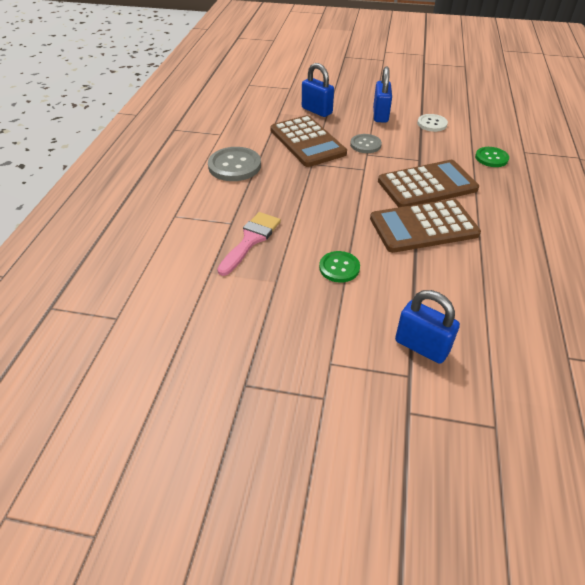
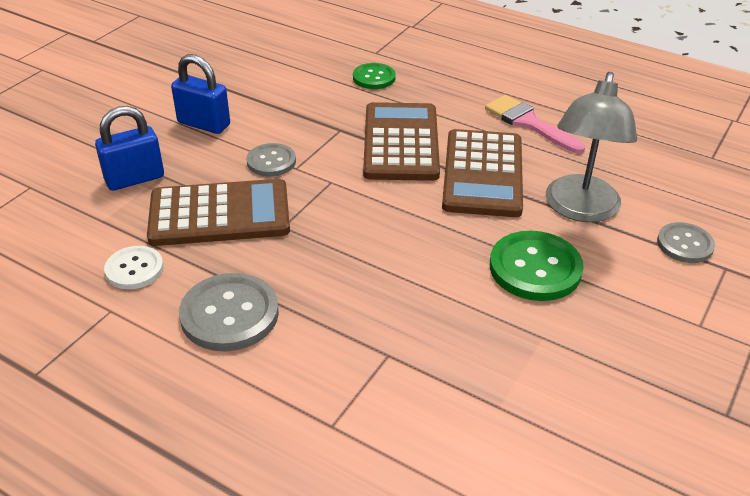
camera: 70 degrees left, 5 degrees down
pink brush [217,212,281,276] -> pink brush moved to [485,95,585,154]
green button [319,251,360,283] -> green button [490,231,584,301], size x1.62
blue padlock [395,290,460,364] -> grey button [657,222,715,263]
white button [417,114,448,132] -> white button moved to [104,246,164,289]
none -> grey lamp [546,72,637,222]

